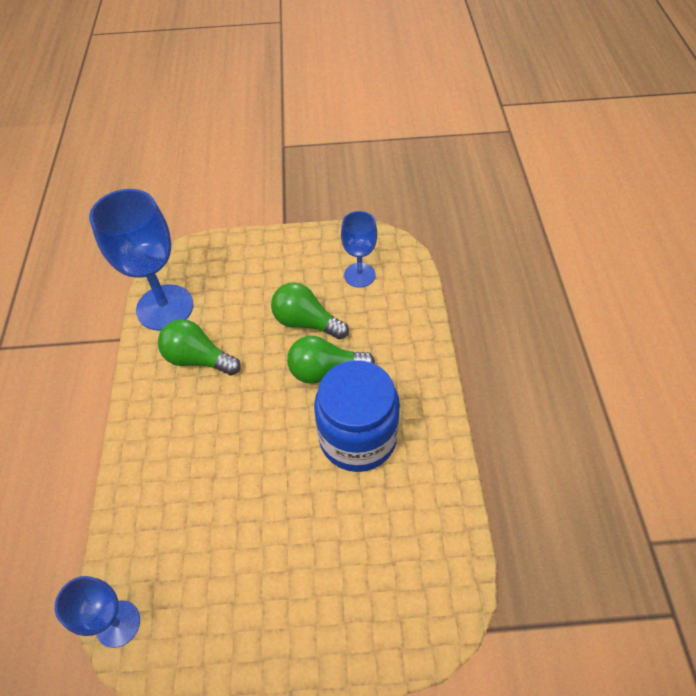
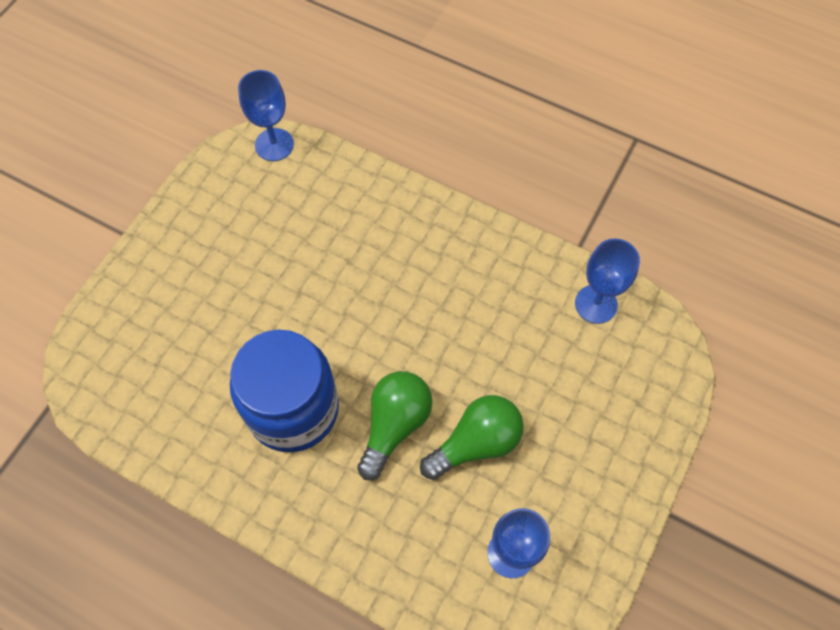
camera: 120 degrees right, 10 degrees up
blue goblet [89,189,193,331] -> blue goblet [575,238,640,324], size x0.57
green light bulb [158,319,241,376] -> none

